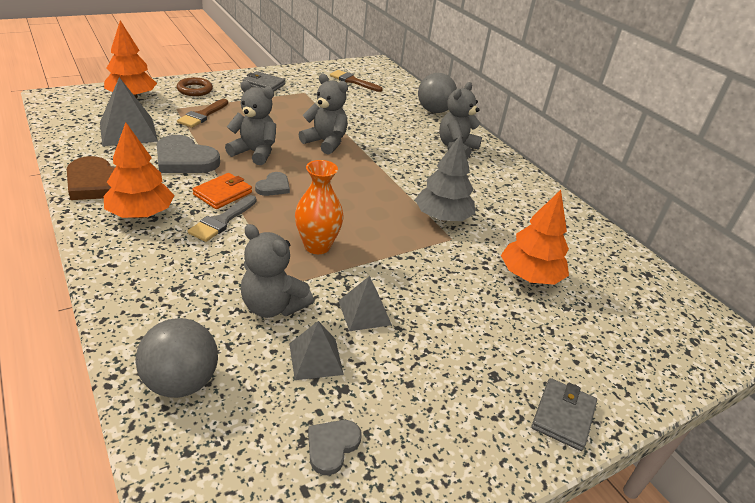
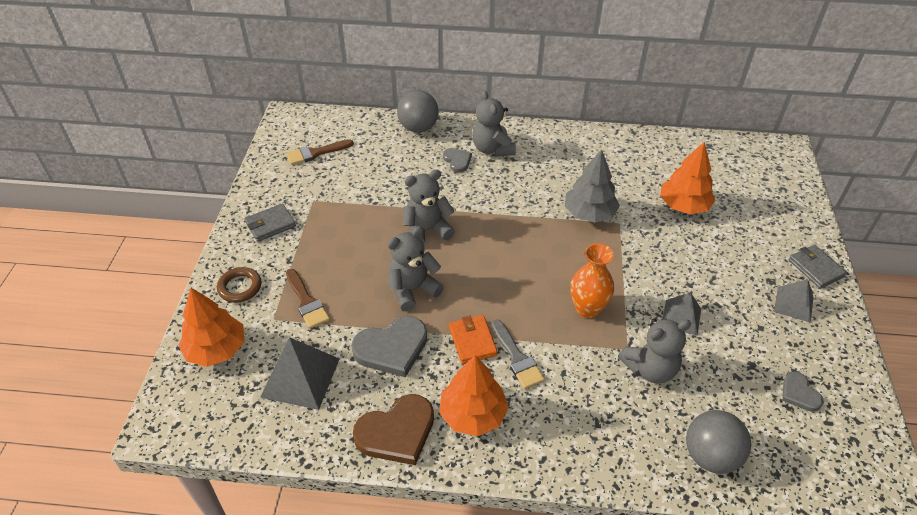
camera: 50 degrees left, 10 degrees up
grey heart [255,172,290,196] -> grey heart moved to [443,148,472,173]
grey pyramid [289,321,344,380] -> grey pyramid moved to [774,279,814,323]

